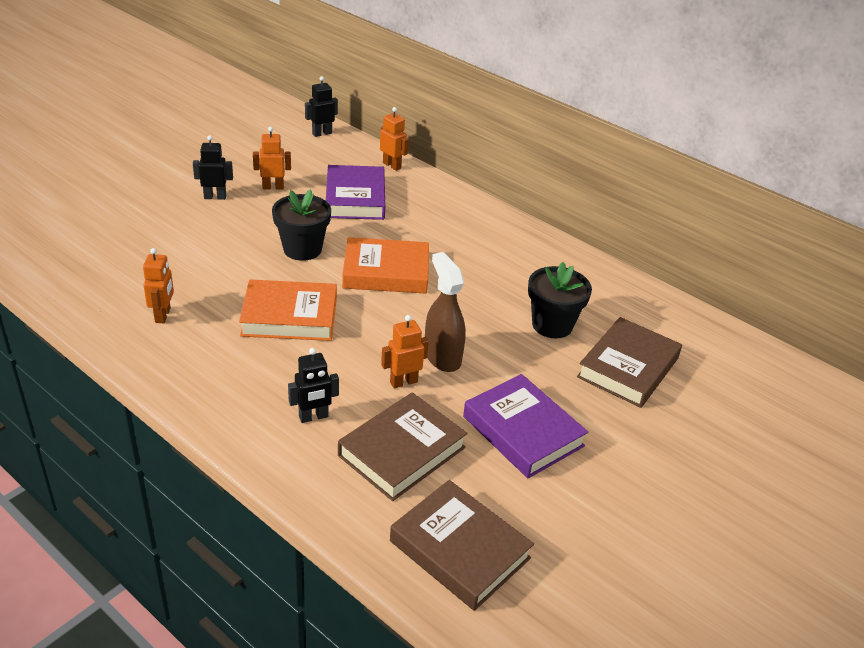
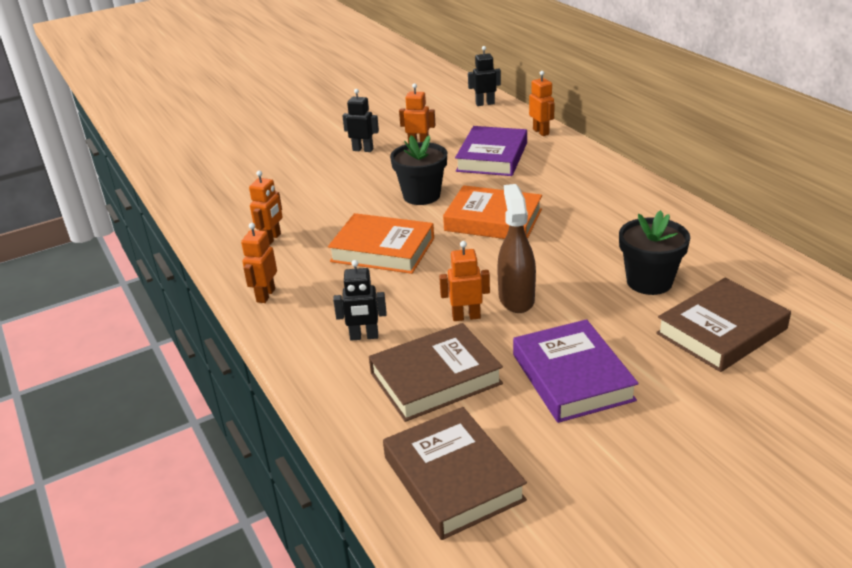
camera: 25 degrees right, 5 degrees down
none -> orange robot [241,223,277,303]

